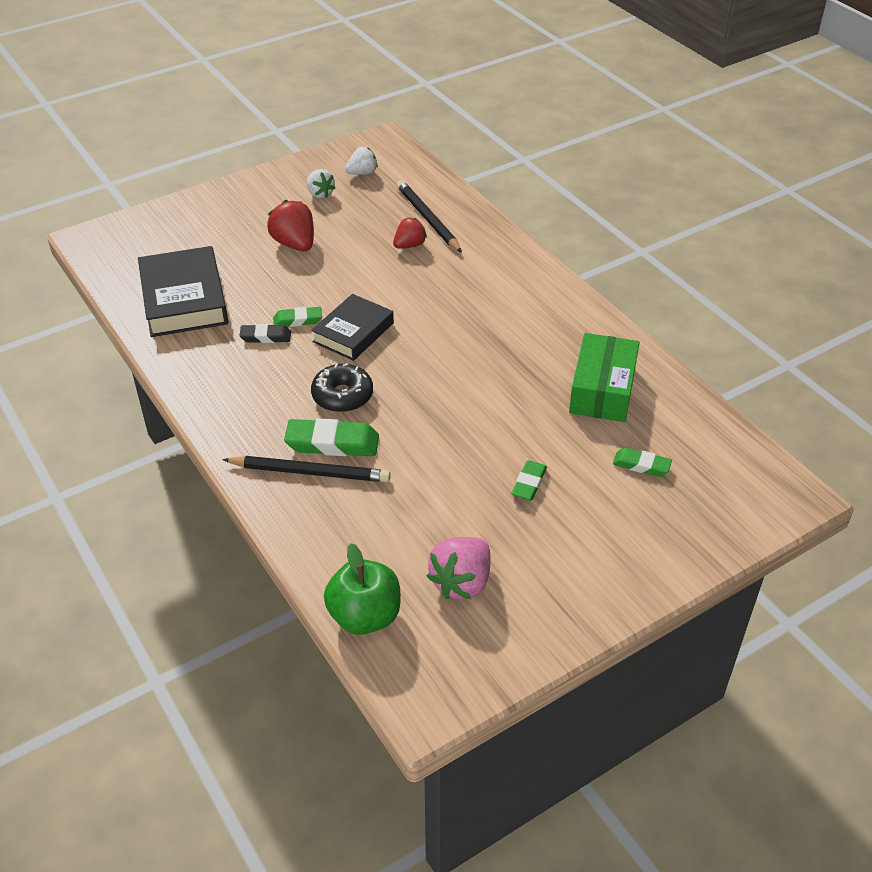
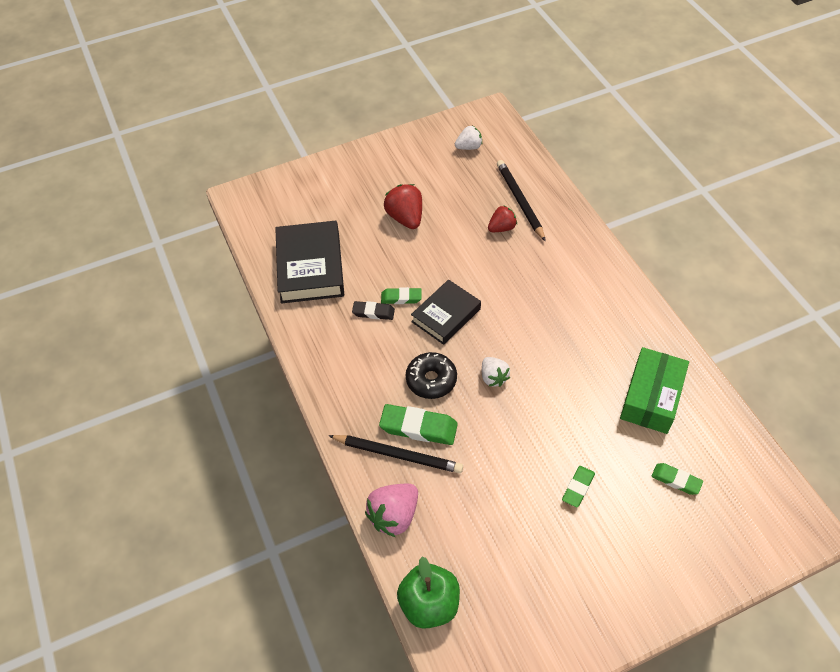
camera: 10 degrees right, 10 degrees up
white strawberry [307,169,335,198] -> white strawberry moved to [482,357,510,387]
pink strawberry [427,537,490,600] -> pink strawberry moved to [365,484,418,537]

